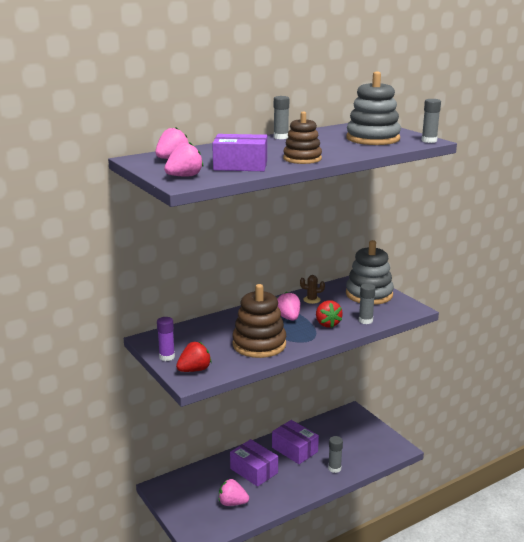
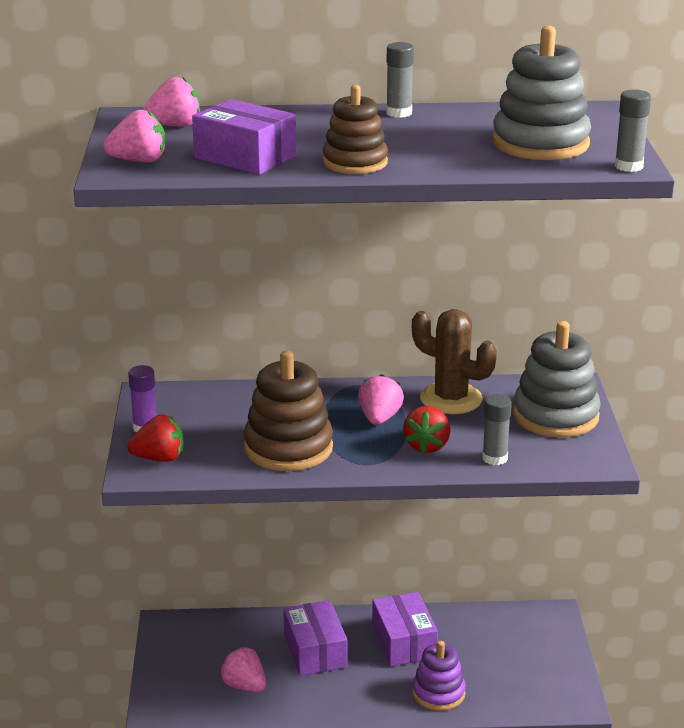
camera: 30 degrees right, 5 degrees up
brown cactus [300,275,325,304] -> brown cactus [412,309,497,414], size x2.07
grey glue stick [328,436,343,473] -> purple stacking toy [412,641,466,711]

